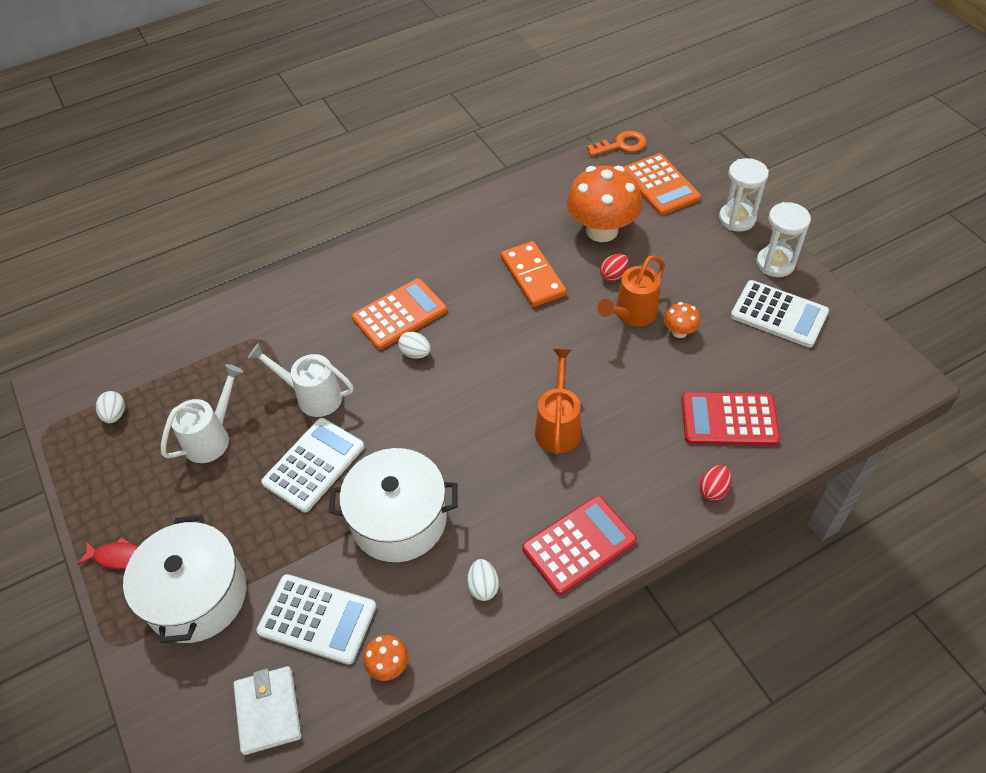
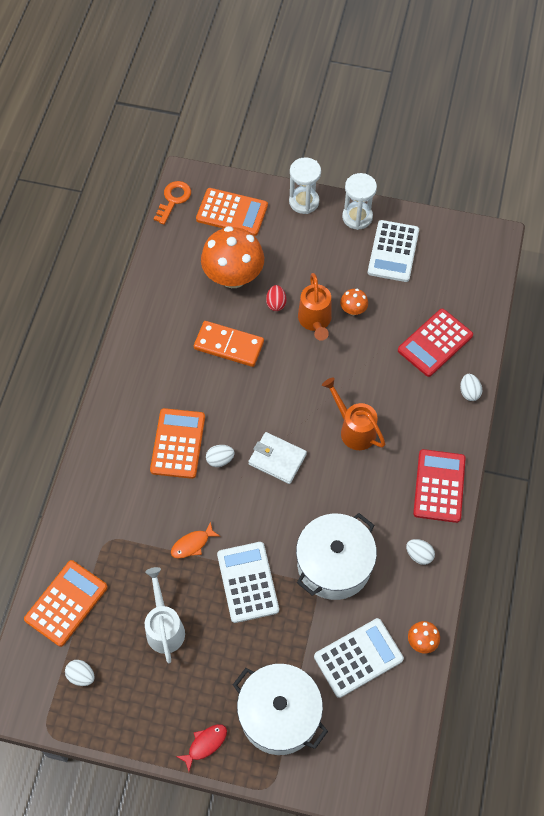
camera: 50 degrees left, 10 degrees up
white wallet [233,666,301,755] -> white wallet moved to [248,432,307,484]
white watering can [248,343,354,417] -> orange fish [171,521,221,559]
red egg [699,465,732,501] -> white egg [460,374,482,401]
white calculator [731,280,829,348] -> white calculator turned 120 degrees clockwise [368,220,419,282]
none -> orange calculator [24,560,108,647]

